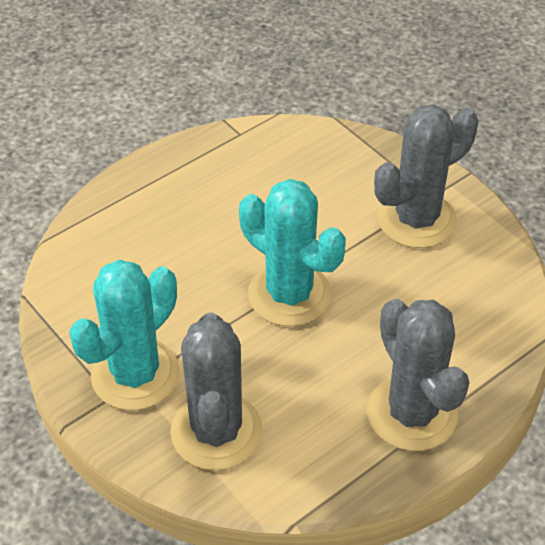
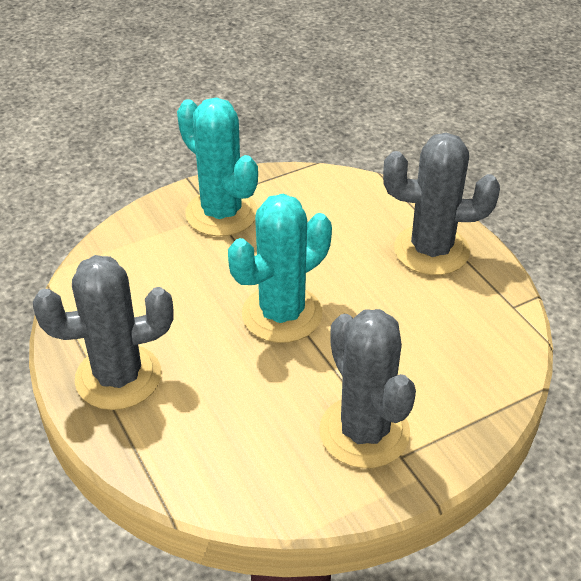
camera: 100 degrees right, 5 degrees down
grey cactus [170,313,263,470] -> grey cactus moved to [383,133,500,275]

